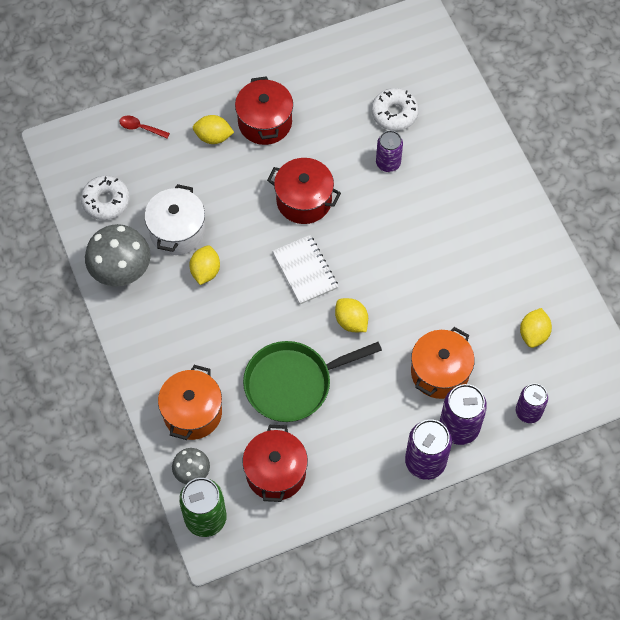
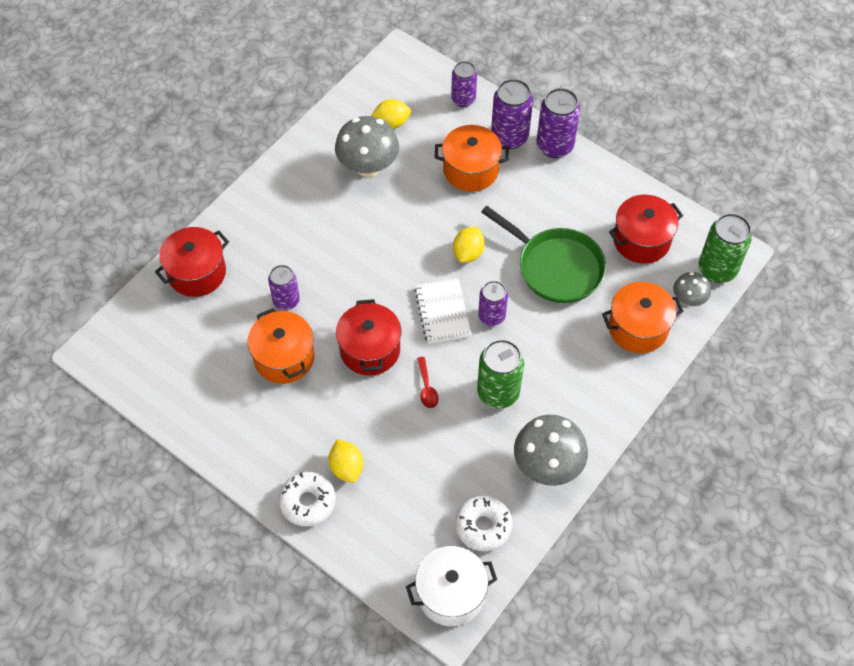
camera: 120 degrees left, 5 degrees down
red spoon [119,116,170,139] -> red spoon moved to [417,357,438,408]
white pot [145,184,205,255] -> white pot moved to [406,546,497,626]
yellow lemon [189,245,220,285] -> green can [477,339,524,409]
red pot [235,76,293,145] -> red pot moved to [155,227,229,297]
white notebook [272,235,338,304] -> white notebook turned 45 degrees counterclockwise [414,278,472,344]
white donut [371,88,419,131] -> white donut moved to [279,472,336,526]
none -> orange pot [247,308,314,384]
none -> grey mushroom [335,116,399,177]
none -> purple can [478,281,508,326]

